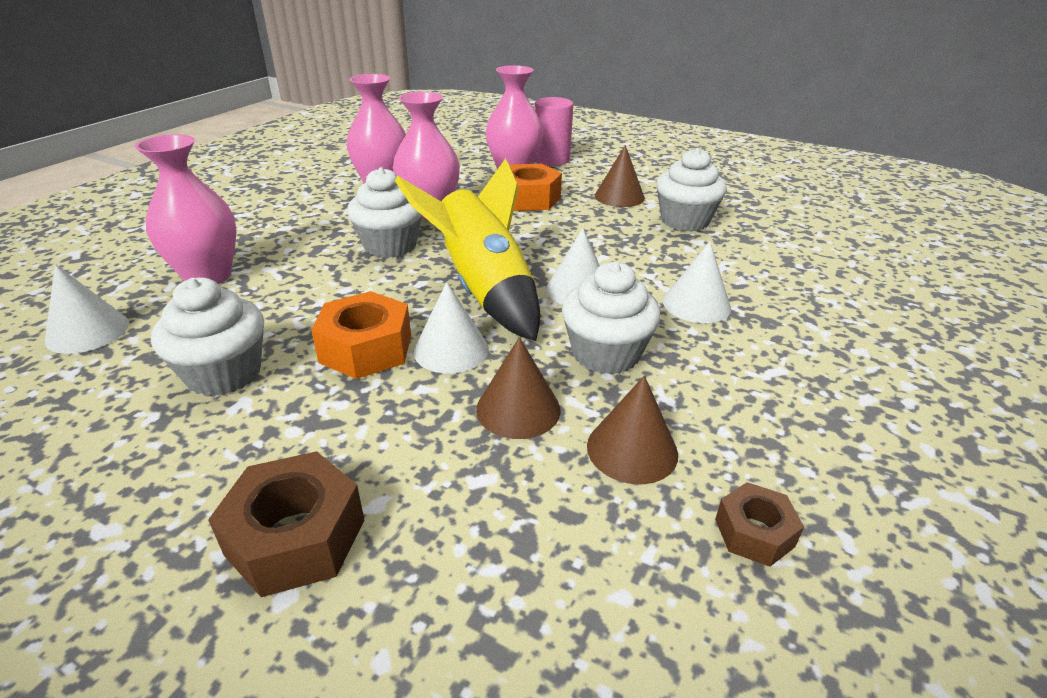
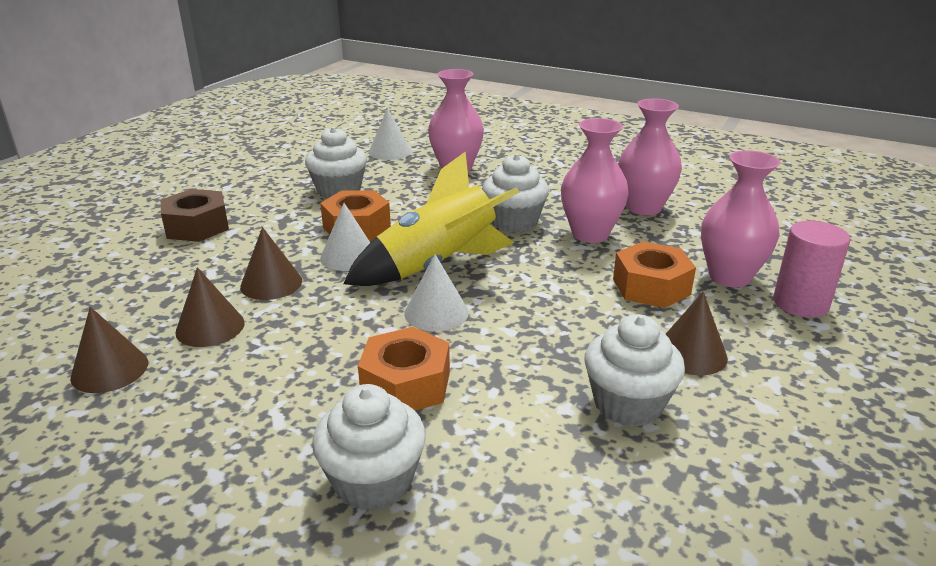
camera: 90 degrees right, 5 degrees down
white cupcake [562,262,661,375] -> white cupcake moved to [312,384,426,511]
white cone [663,241,731,323] -> orange nut [358,327,450,411]
brown nut [715,482,804,567] -> brown cone [70,307,148,393]

